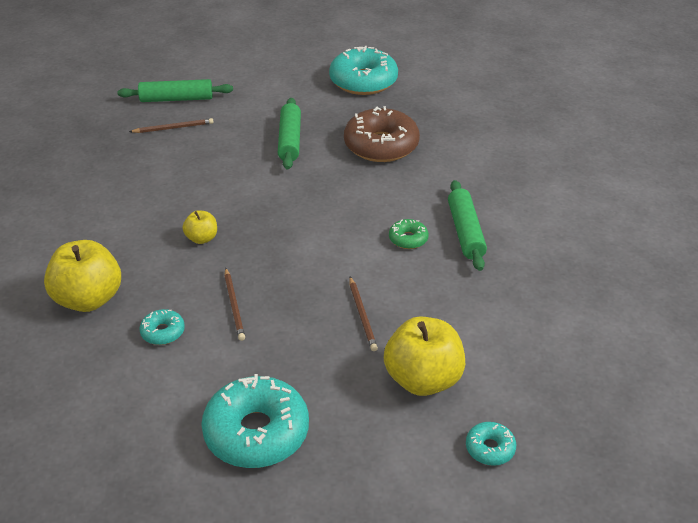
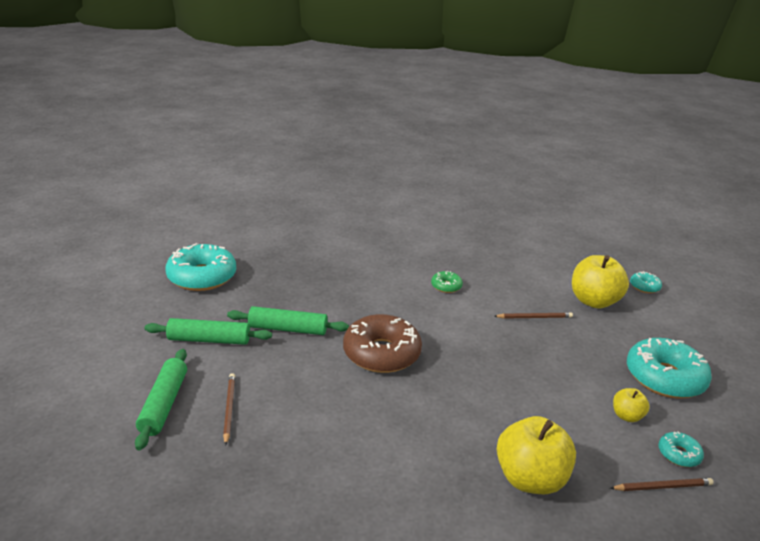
camera: 85 degrees left, 10 degrees down
turquoise donut [140,309,185,345] -> turquoise donut moved to [659,431,704,467]
yellow apple [183,211,217,244] -> yellow apple moved to [613,388,650,422]
brown pencil [224,268,245,341] -> brown pencil moved to [610,478,714,491]
brown donut [344,106,420,162] -> brown donut moved to [343,314,422,373]
green rolling pin [448,180,487,271] -> green rolling pin moved to [144,318,272,345]

